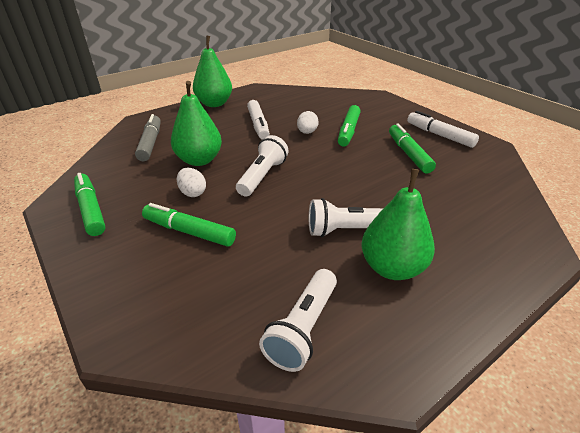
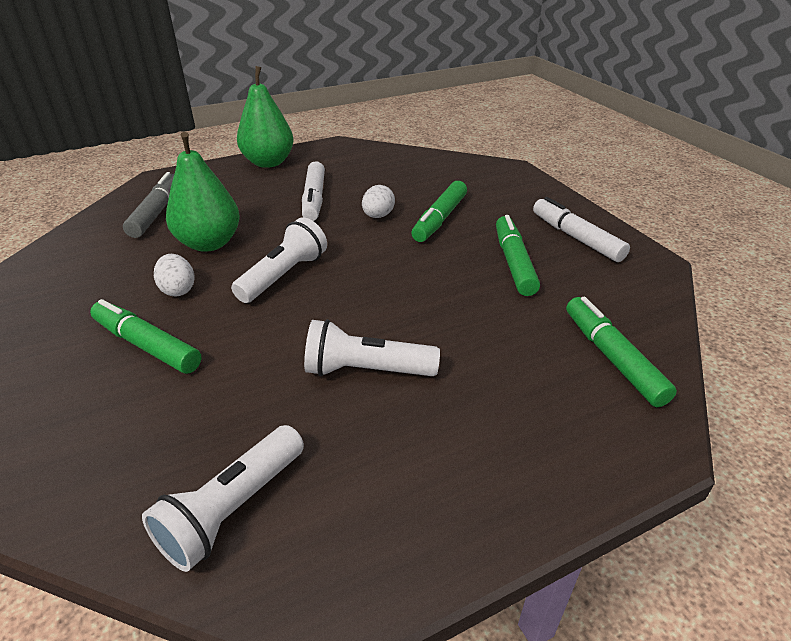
camera: 10 degrees right, 0 degrees up
green marker [74,173,105,236] -> green marker moved to [566,297,677,407]
green pear [362,169,435,280] -> none

